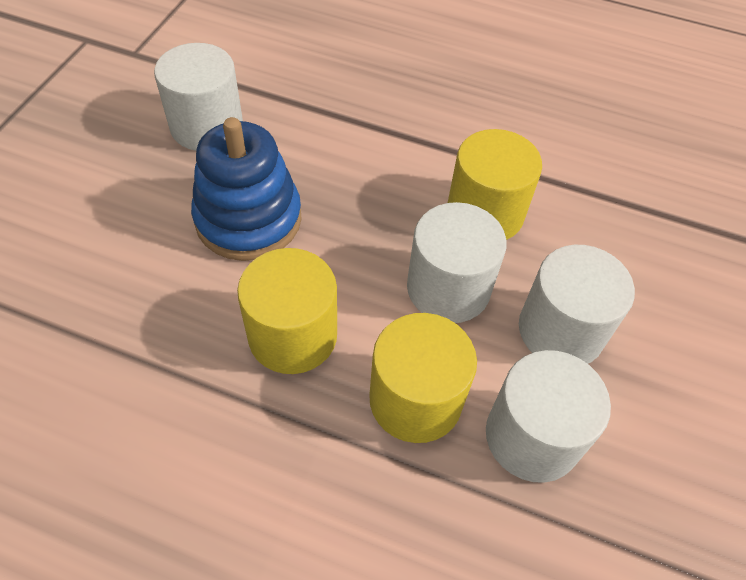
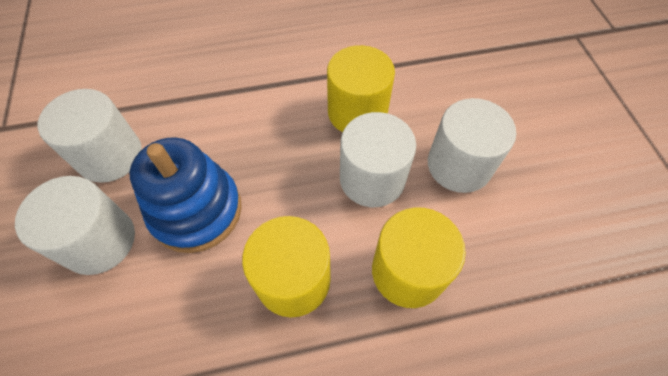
camera: 30 degrees left, 5 degrees up
white cylinder [486,350,611,483] -> white cylinder moved to [15,176,135,275]

